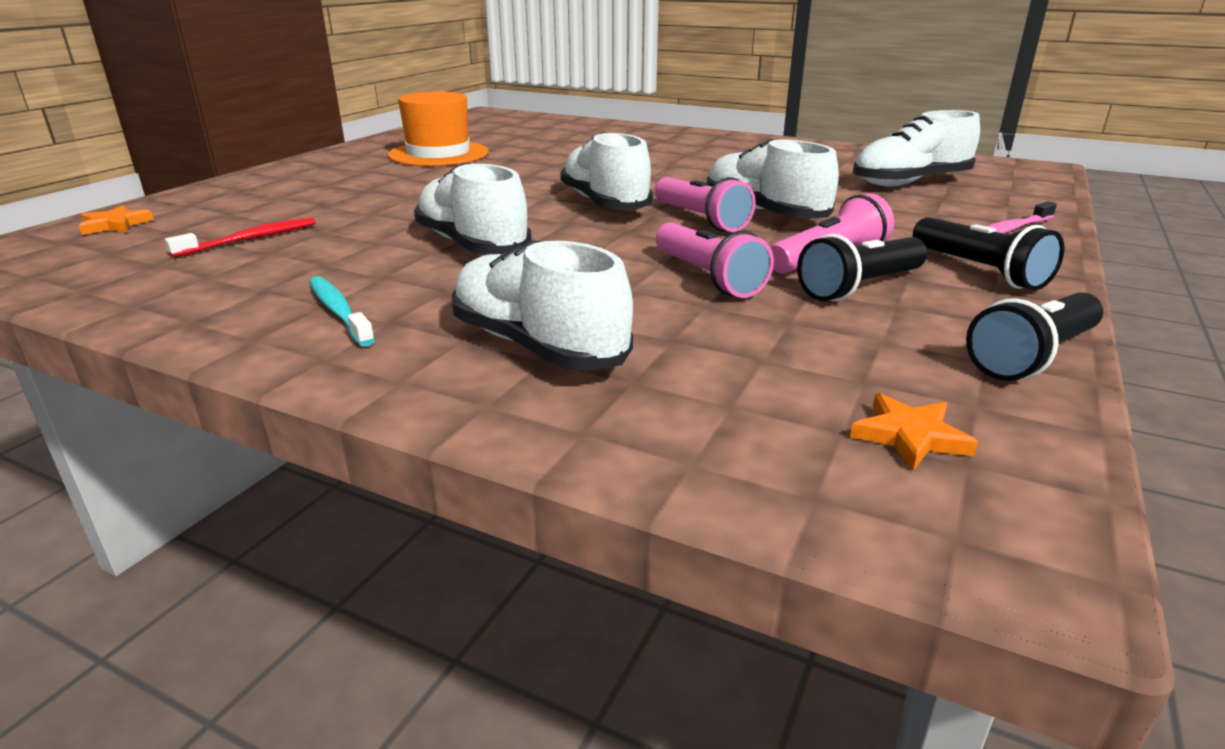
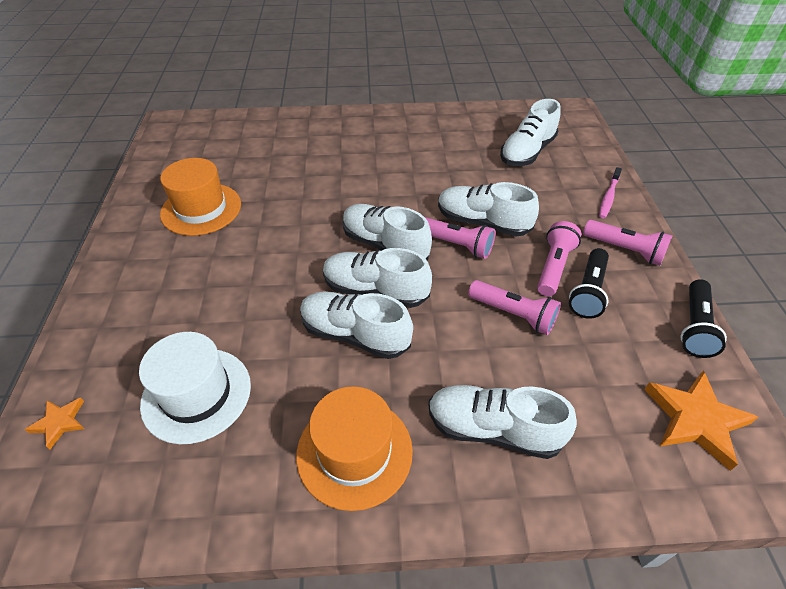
camera: 30 degrees left, 20 degrees up
red toothbrush [165,217,316,257] -> white hat [139,332,251,444]
turquoise toothbrush [309,276,375,347] -> orange hat [296,386,413,511]
orange star [850,393,978,471] -> orange star [644,370,758,471], size x1.89
black flashlight [913,217,1064,290] -> pink flashlight [583,220,672,266]
none -> white shoe [323,248,432,308]

